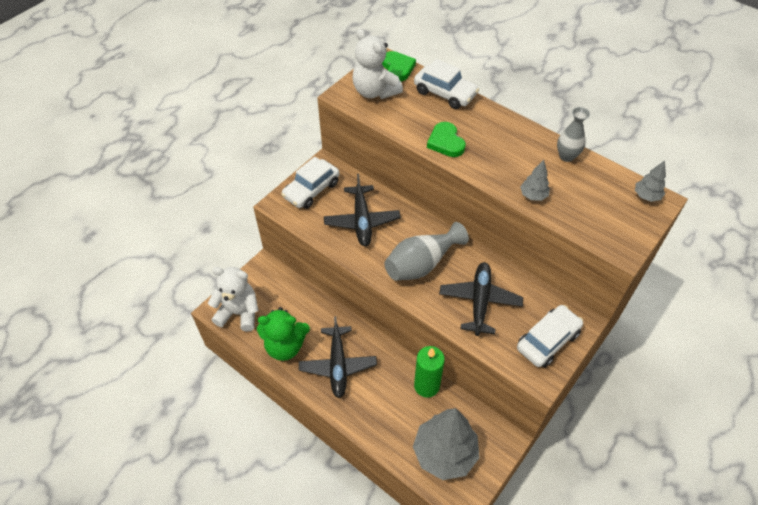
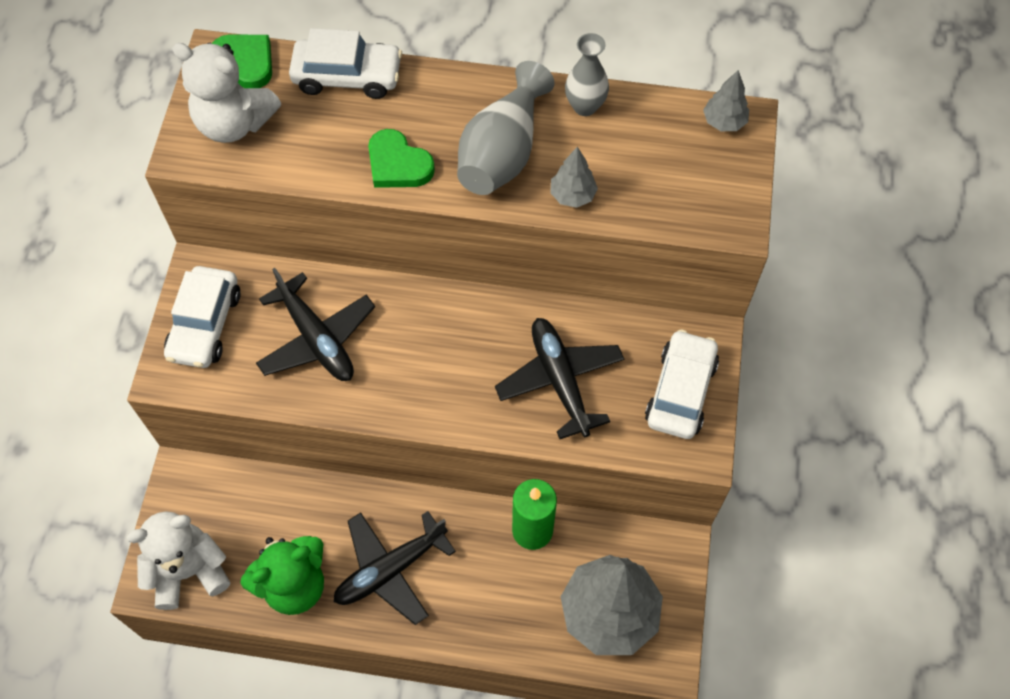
camera: 30 degrees left, 10 degrees up
black plane [299,317,377,398] -> black plane turned 90 degrees clockwise [334,511,456,625]
grey vase [385,222,469,281] -> grey vase moved to [457,61,555,195]

